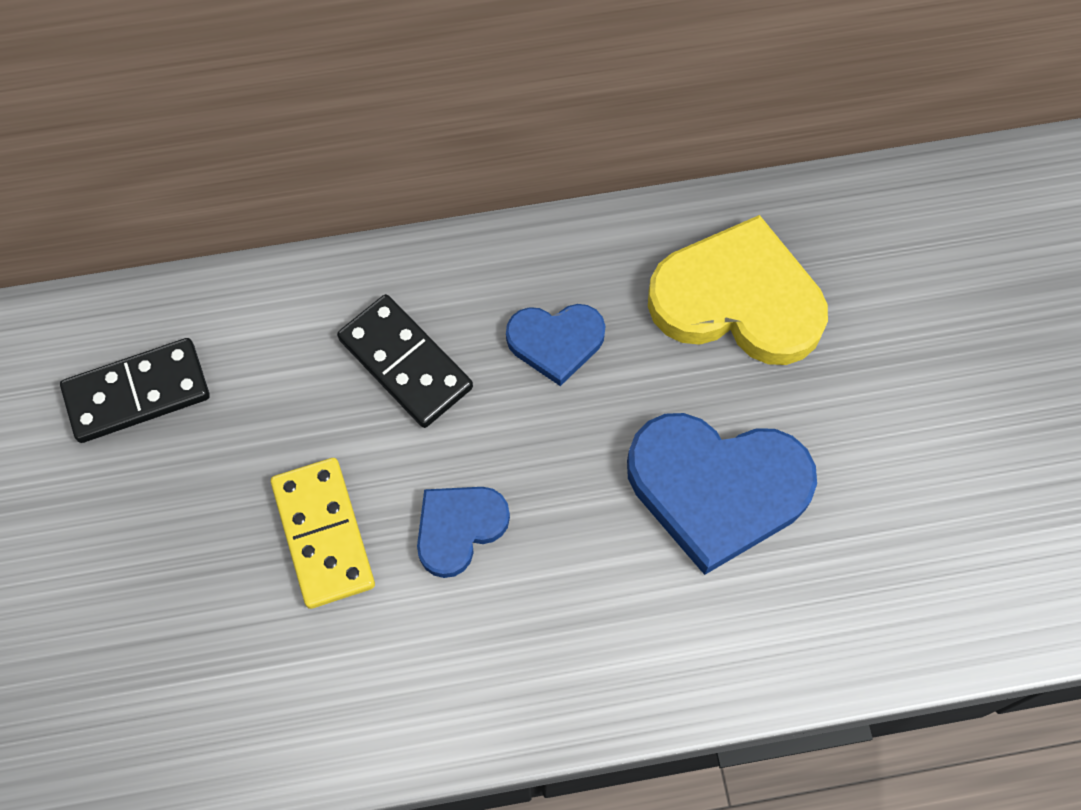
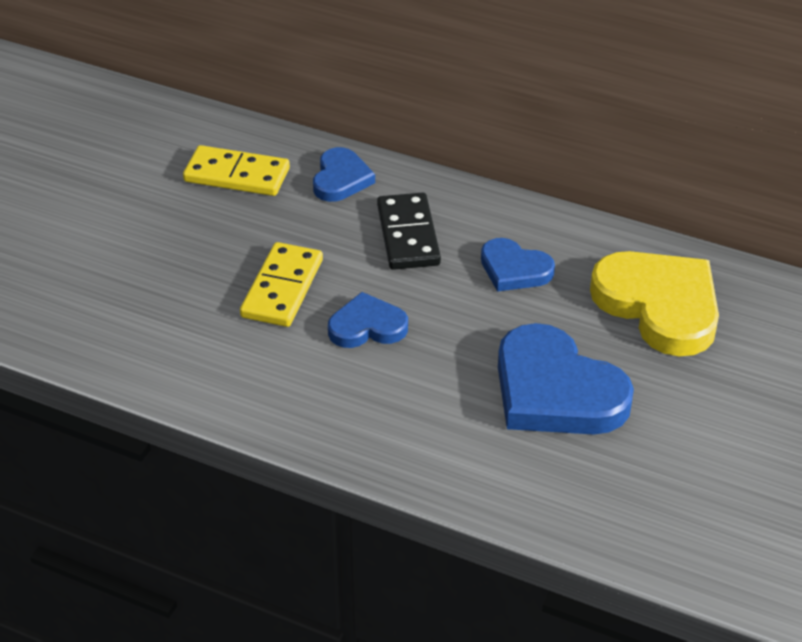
camera: 35 degrees right, 25 degrees down
black domino [60,338,210,443] -> yellow domino [183,145,290,196]
none -> blue heart [313,147,375,202]

